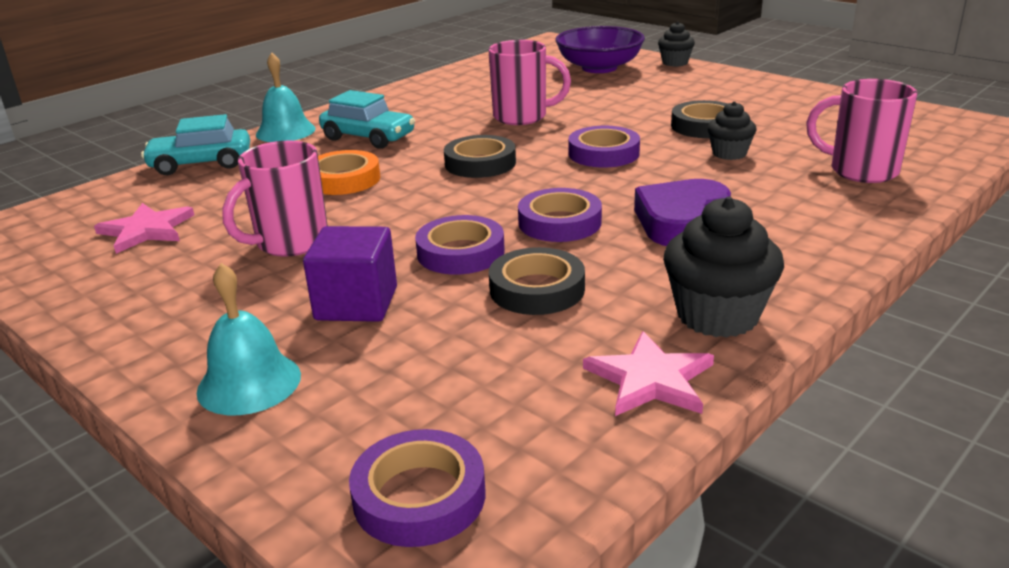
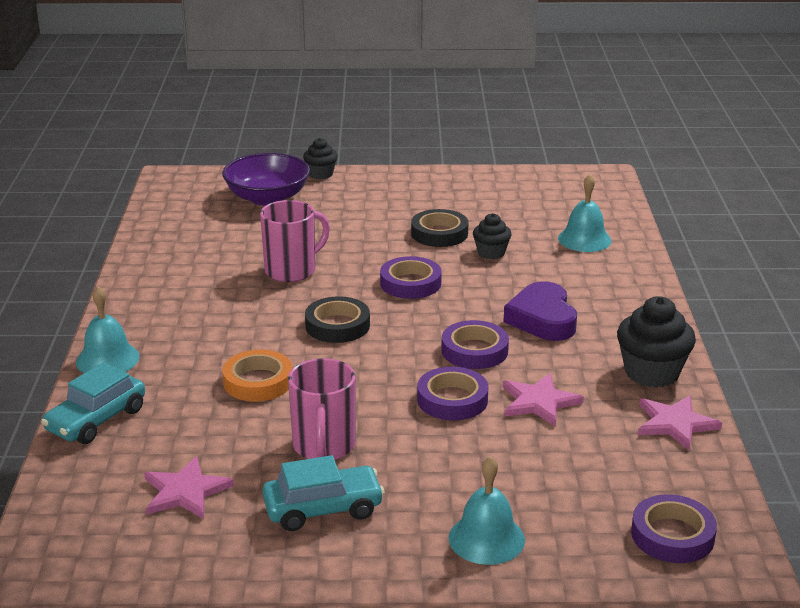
camera: 45 degrees left, 0 degrees up
purple cube [303,226,397,322] -> none
turquoise car [319,90,415,149] -> turquoise car moved to [262,455,385,531]
black tape [489,247,585,315] -> pink star [503,373,584,427]
pink mug [806,79,917,183] -> turquoise bell [558,174,612,252]

